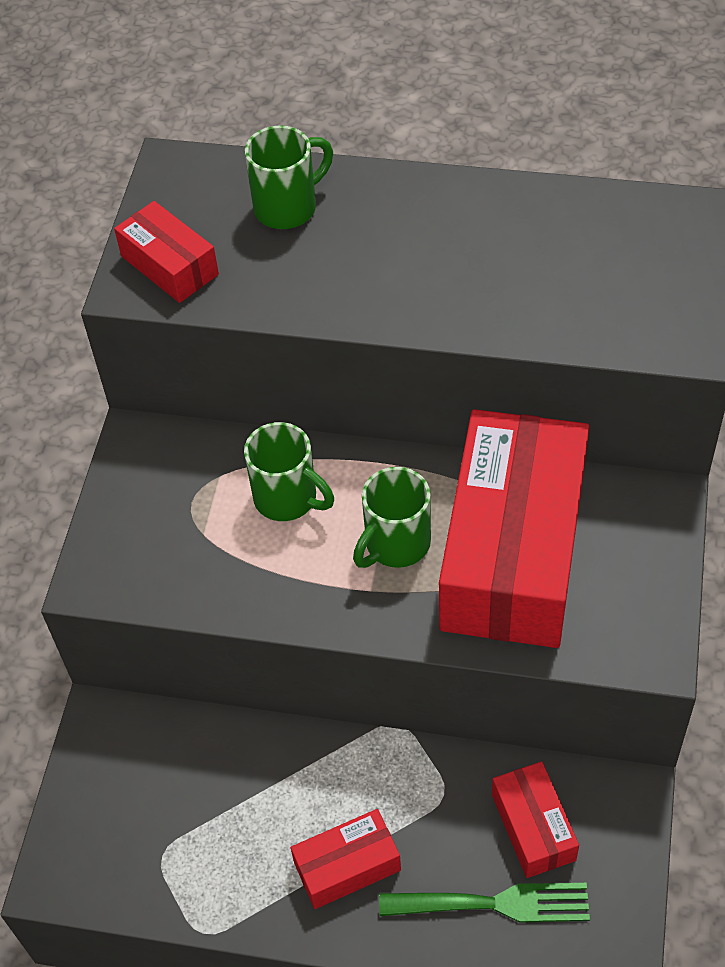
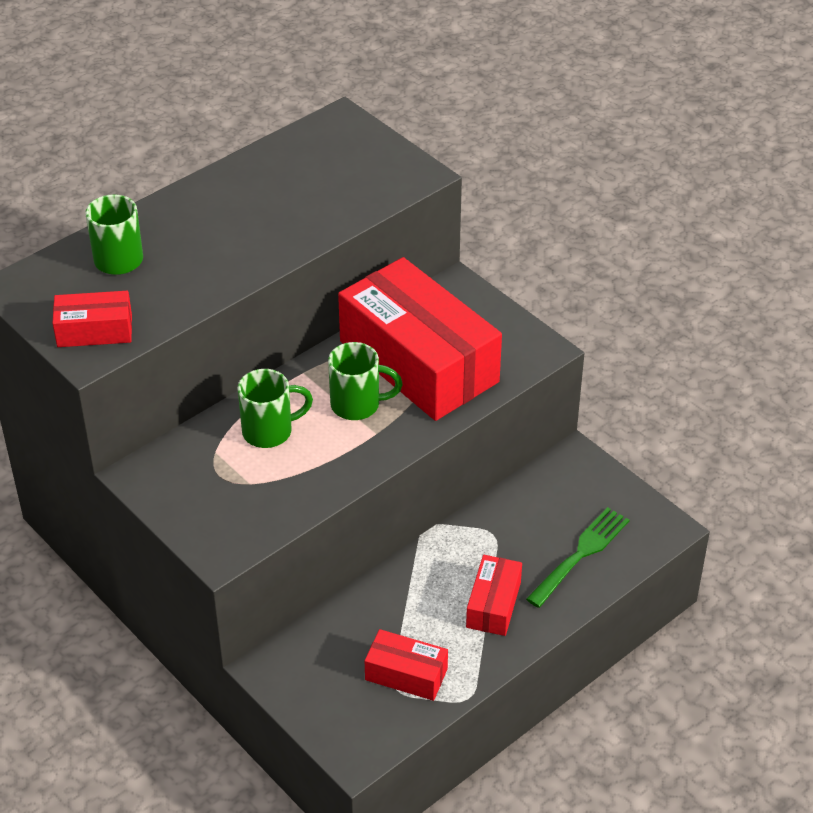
camera: 55 degrees left, 10 degrees down
green mug [353,467,431,568] -> green mug turned 75 degrees counterclockwise [328,342,403,420]
red box [492,761,579,878] -> red box moved to [365,629,448,701]

